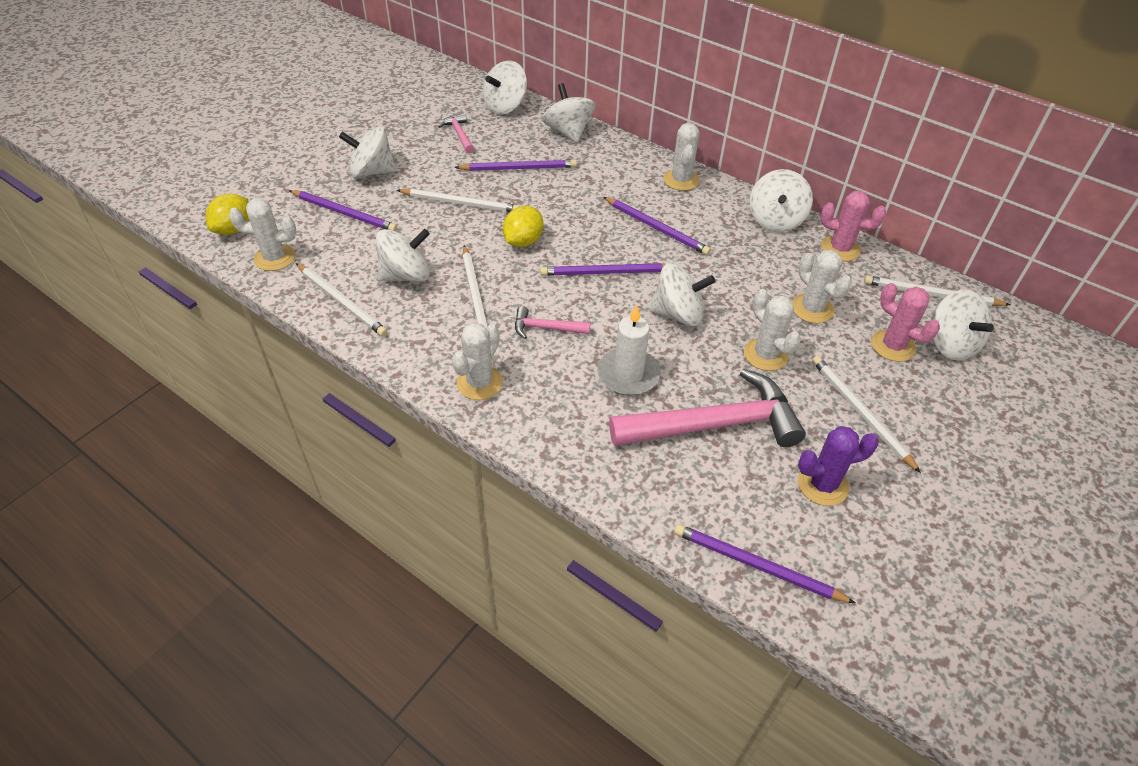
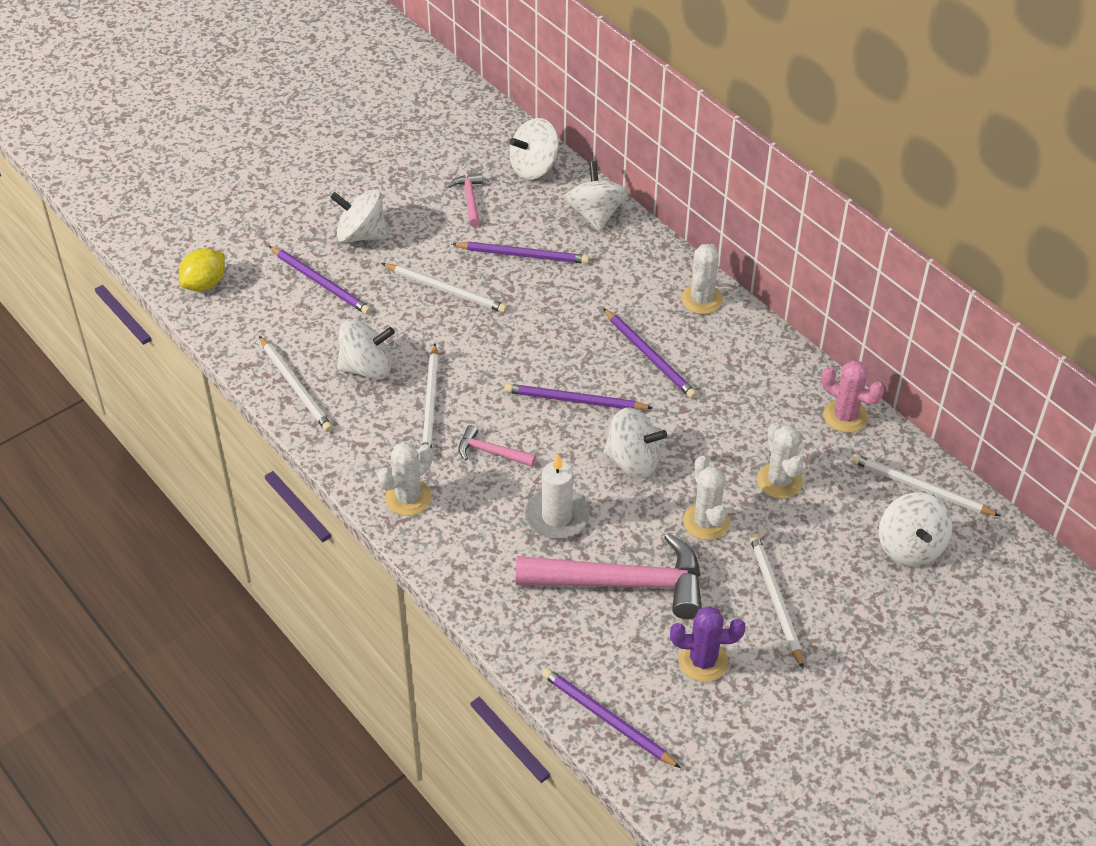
camera: 15 degrees right, 0 degrees up
white cactus [229,198,296,271] -> none
yellow lemon [503,206,544,247] -> none
white spinning top [750,169,813,232] -> none
pink cactus [871,283,940,362] -> none

